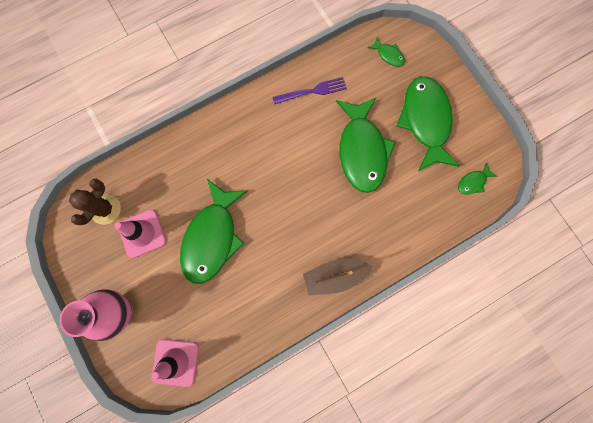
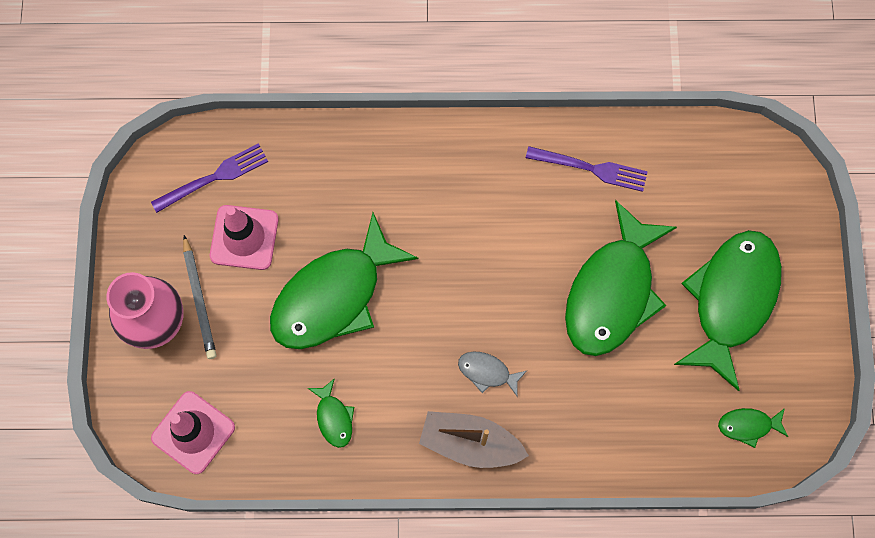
camera: 30 degrees right, 5 degrees down
brown cactus [69,179,121,225] -> purple fork [151,143,268,213]
green fish [367,36,405,66] -> green fish moved to [308,378,354,448]
none -> grey pencil [183,235,217,359]
none -> grey fish [458,351,527,397]

